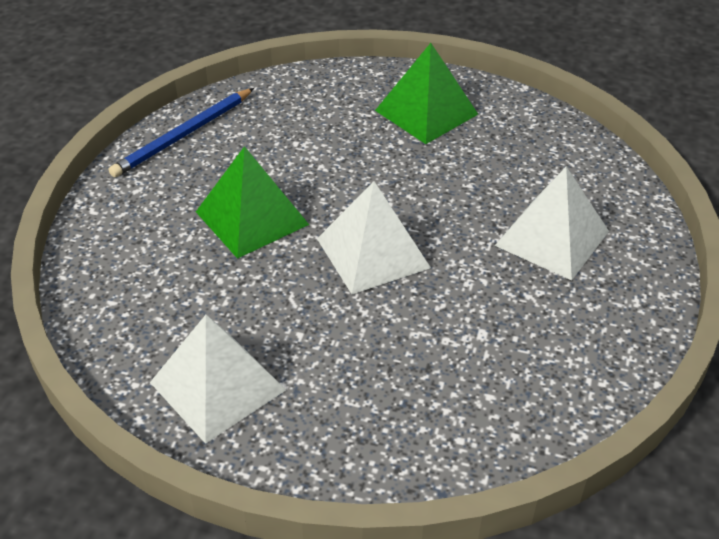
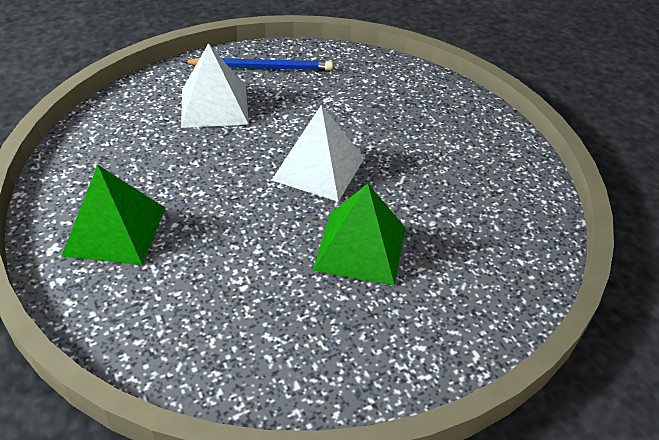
camera: 135 degrees left, 0 degrees up
blue pencil [109,88,254,178] -> blue pencil moved to [182,58,333,71]
white pyramid [150,315,286,444] -> none

